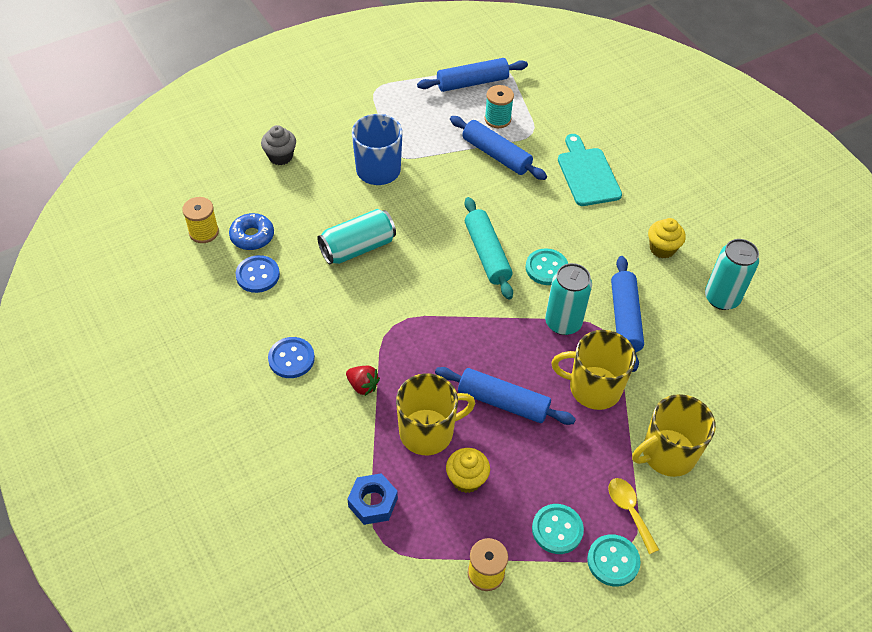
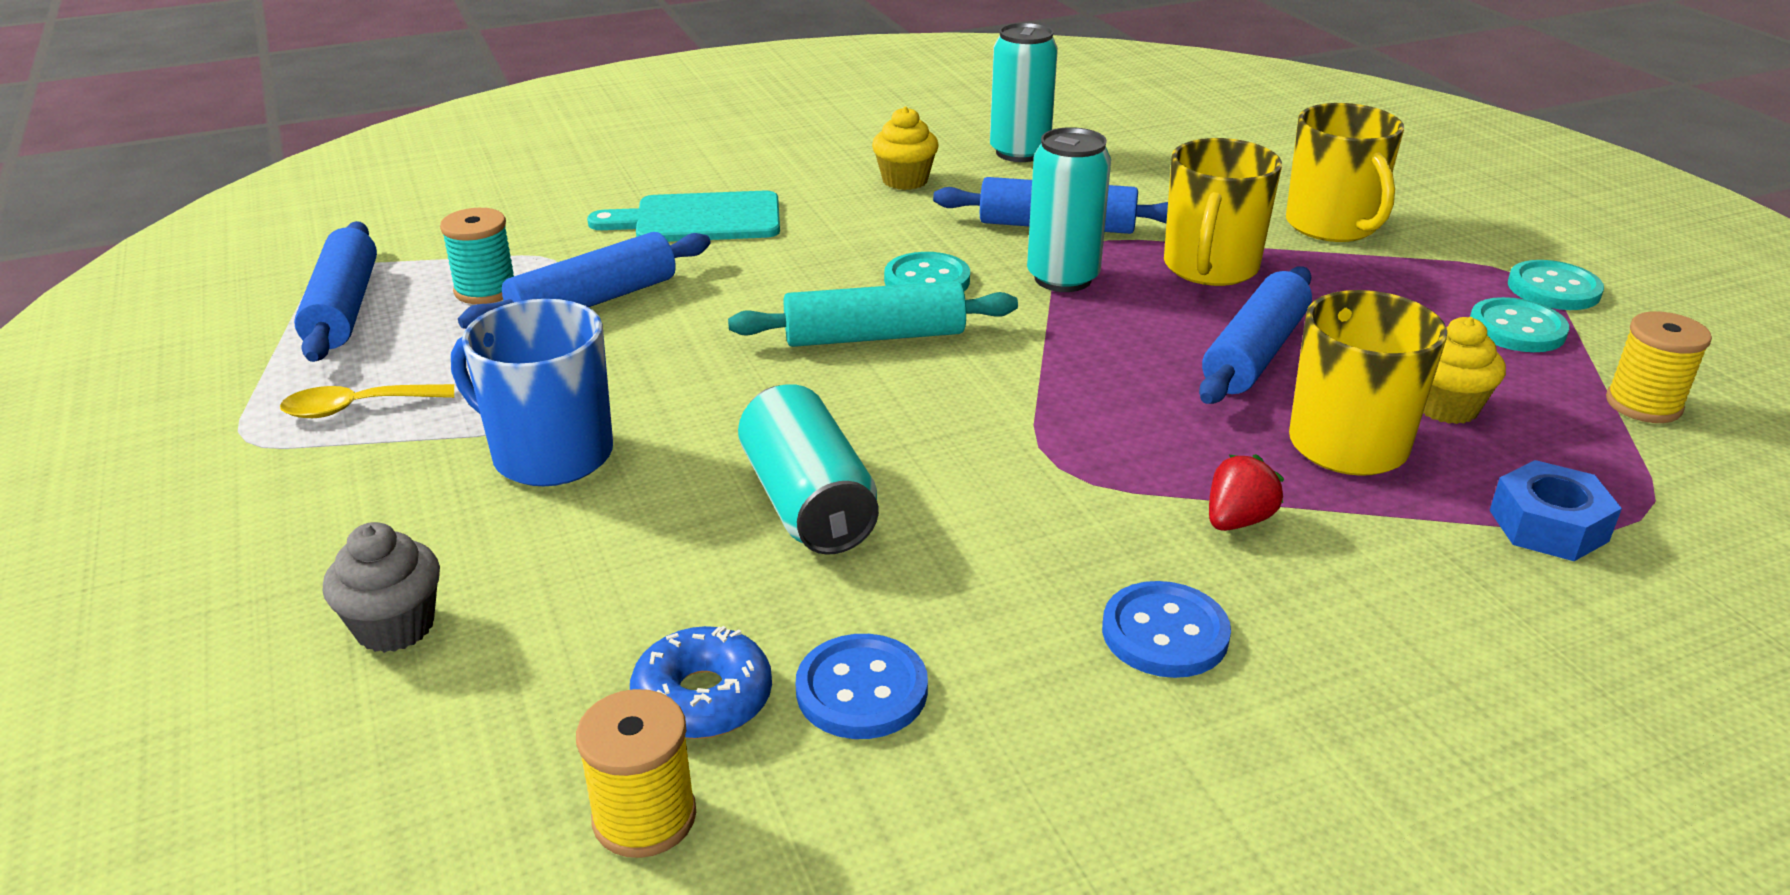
camera: 80 degrees left, 20 degrees down
yellow spoon [608,478,659,554] -> yellow spoon moved to [280,384,454,418]

